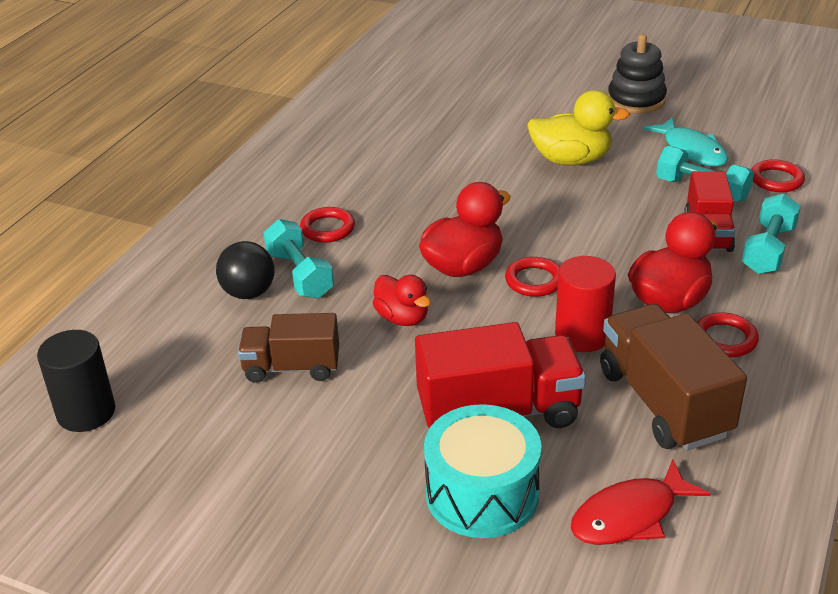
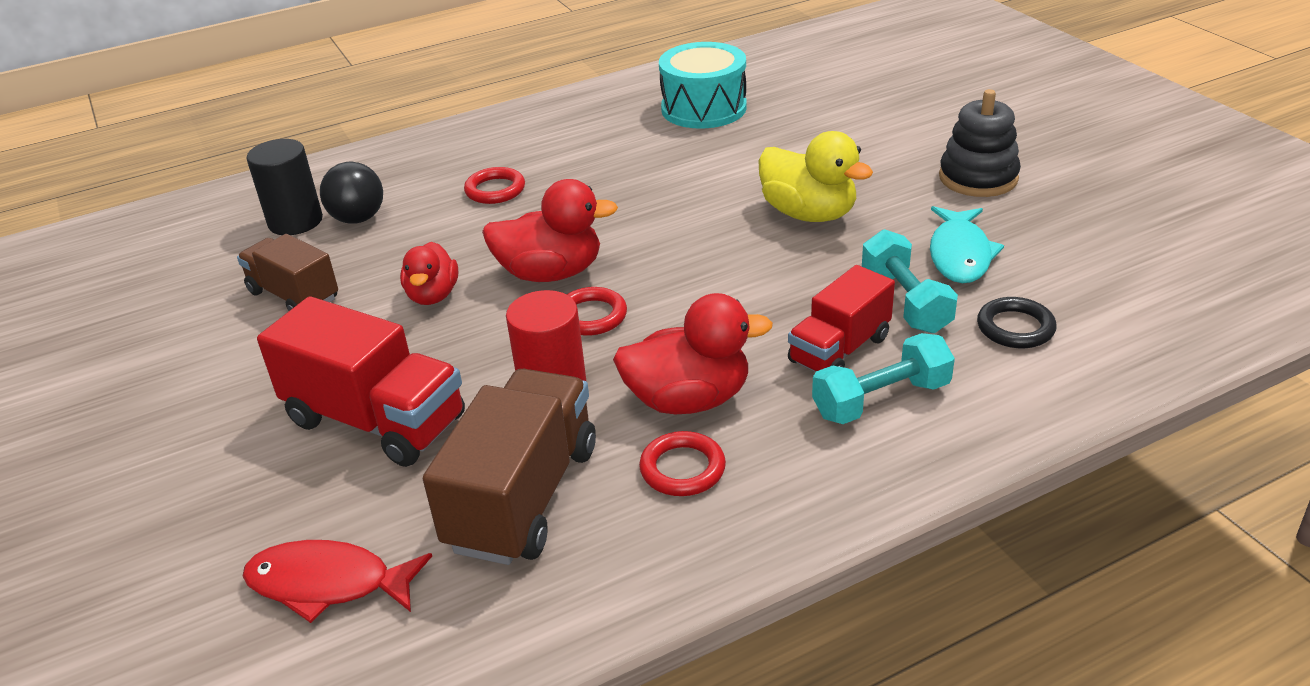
camera: 40 degrees right, 0 degrees up
black cylinder [37,330,115,432] -> black cylinder moved to [247,139,323,235]
turquoise dumbbell [264,219,334,298] -> none
turquoise drum [424,404,542,538] -> turquoise drum moved to [659,42,747,129]
red ring [752,159,805,192] -> black ring [977,297,1056,348]

